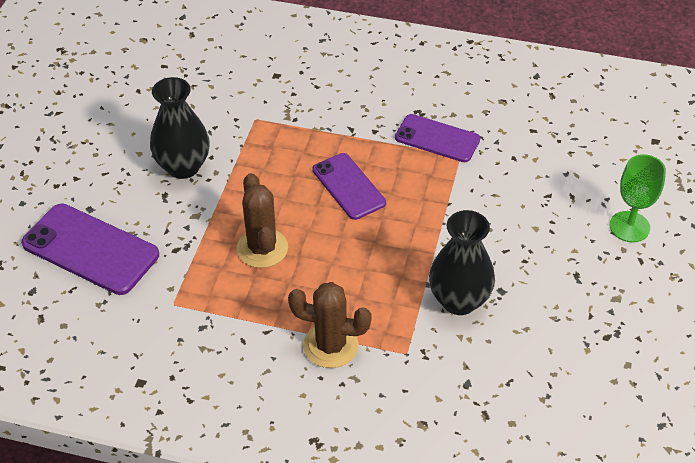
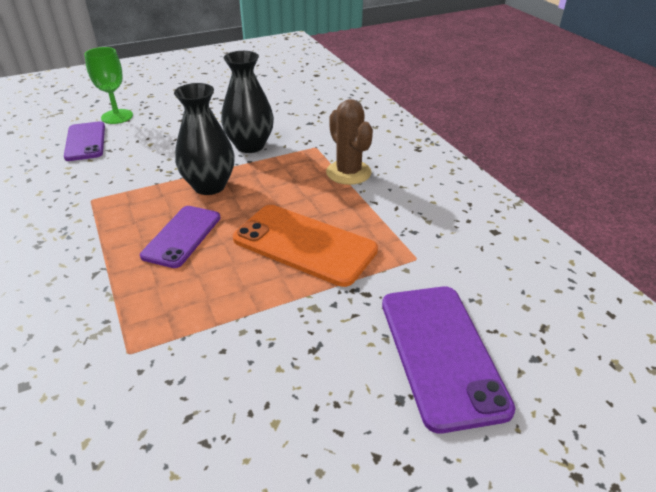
camera: 130 degrees left, 10 degrees down
black vase [150,77,210,179] -> black vase moved to [174,83,235,195]
brown cactus [237,173,288,268] -> orange phone [233,205,378,287]
purple phone [395,114,480,162] -> purple phone moved to [64,121,105,161]

